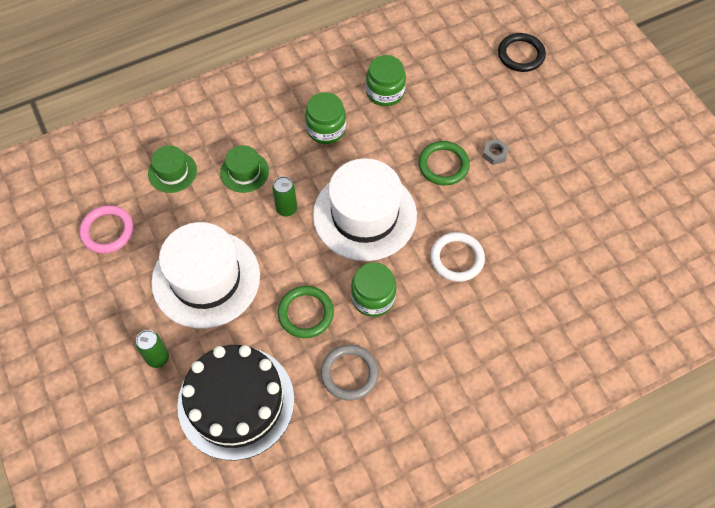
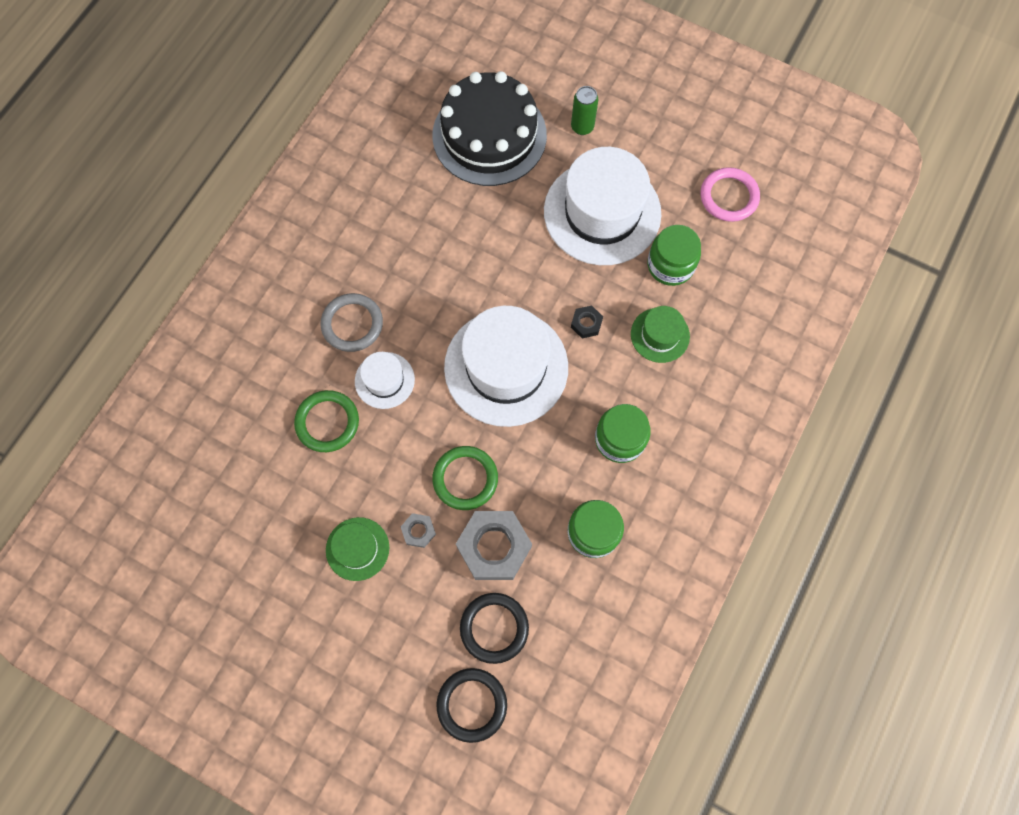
camera: 145 degrees right, 10 degrees up
green hat [148,145,197,193] -> green hat moved to [326,517,389,581]
green can [272,176,297,217] -> black nut [571,305,603,338]
green ring [278,286,334,338] -> green ring moved to [294,390,359,452]
grey ring [321,345,379,400] -> grey ring moved to [321,293,383,352]
green jar [351,262,396,317] -> green jar moved to [647,225,701,286]
white ring [430,232,485,282] -> white hat [355,352,415,409]
none -> grey nut [456,511,532,580]
none -> black ring [460,593,529,664]

